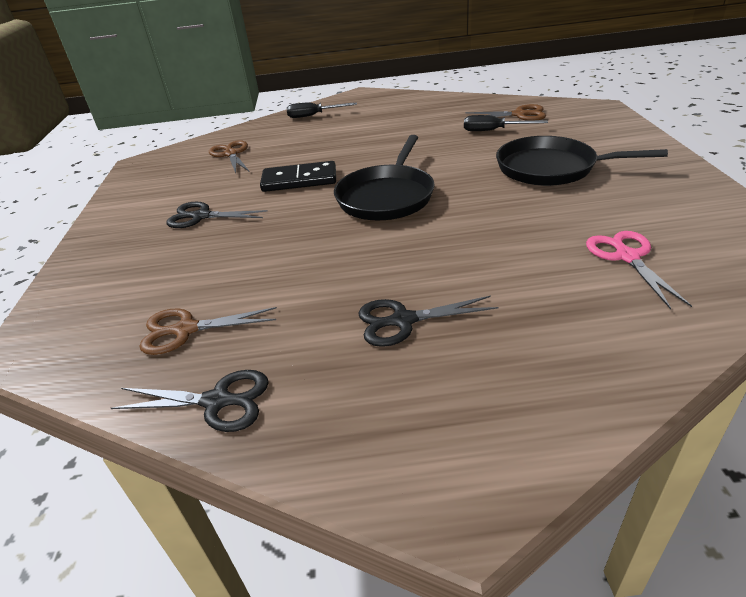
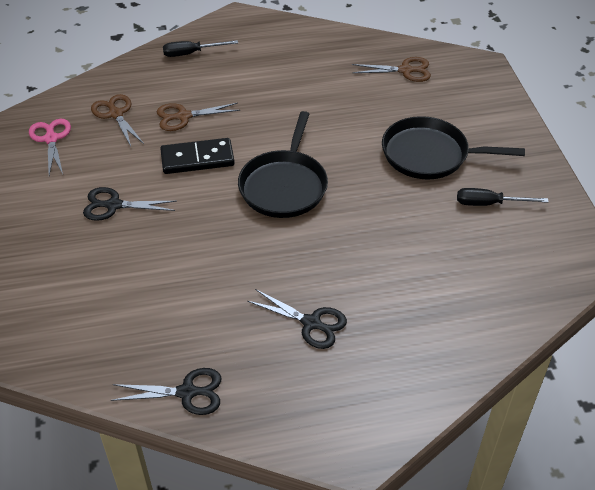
camera: 10 degrees left, 10 degrees up
brown scissors [139,307,277,355] -> brown scissors moved to [157,103,240,131]
black scissors [358,295,498,347] -> black scissors turned 135 degrees counterclockwise [247,289,347,349]
black screwdriver [464,115,548,131] -> black screwdriver moved to [457,188,549,206]
pink scissors [586,231,692,309] -> pink scissors moved to [29,119,71,176]

